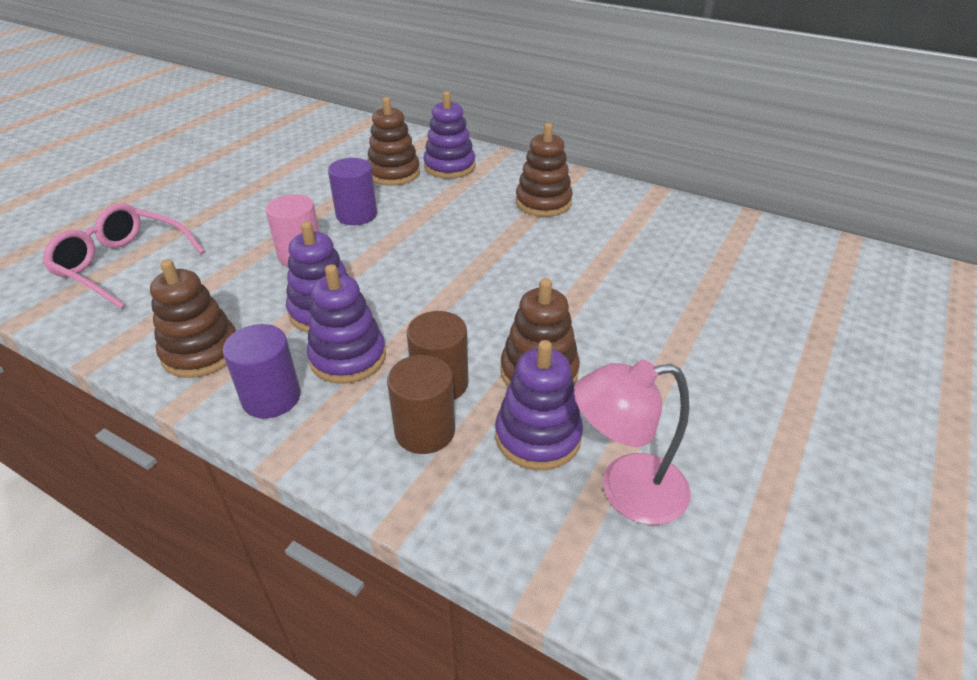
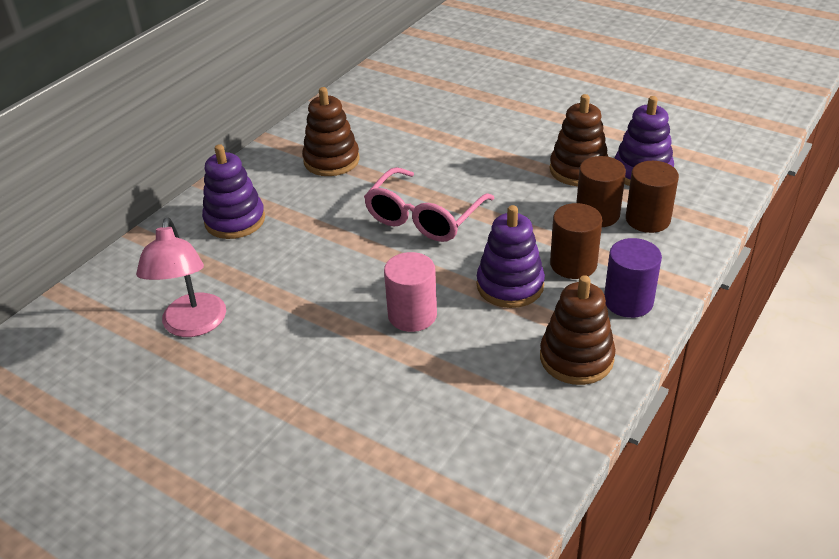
camera: 85 degrees left, 0 degrees up
pink glasses [42,203,205,309] -> pink glasses moved to [364,167,494,242]
purple stacking toy [307,264,386,384] -> brown cylinder [550,203,602,279]
purple cylinder [328,158,377,225] -> none
brown stacking toy [367,97,420,186] -> none
pink lamp [574,360,691,525] -> pink lamp moved to [136,218,226,337]

